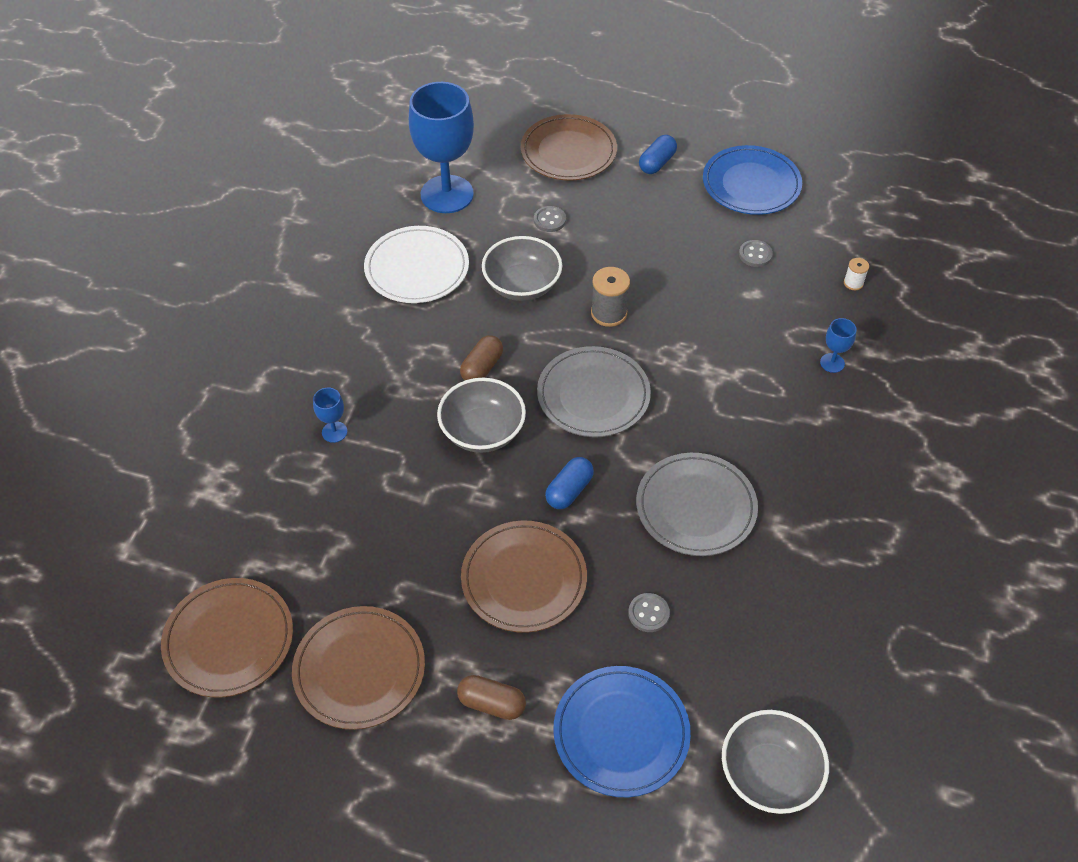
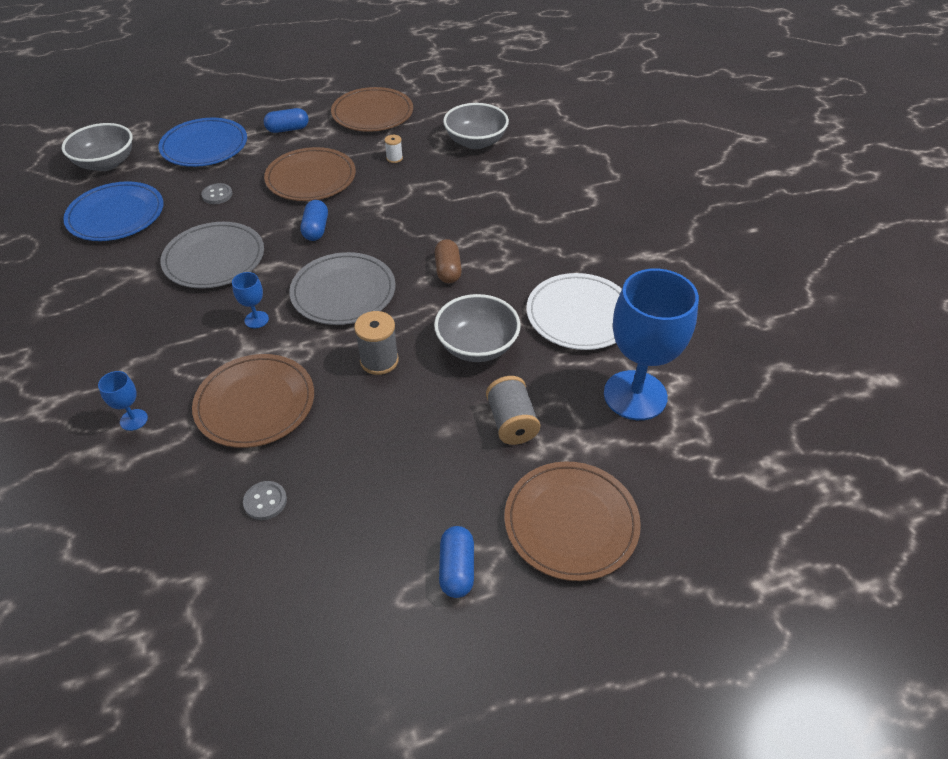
camera: 145 degrees right, 5 degrees down
brown plate [161,578,293,697] -> brown plate moved to [192,354,314,448]
blue goblet [313,388,347,443] -> blue goblet moved to [232,272,269,328]
grey bowl [437,378,526,453] -> grey bowl moved to [443,103,509,149]
brown capsule [457,675,526,720] -> blue capsule [264,108,309,133]
grey button [534,206,566,232] -> grey spool [486,376,540,445]
blue plate [703,145,802,215] -> blue plate moved to [63,181,163,241]
white spool [844,258,869,290] -> white spool moved to [385,135,403,163]

